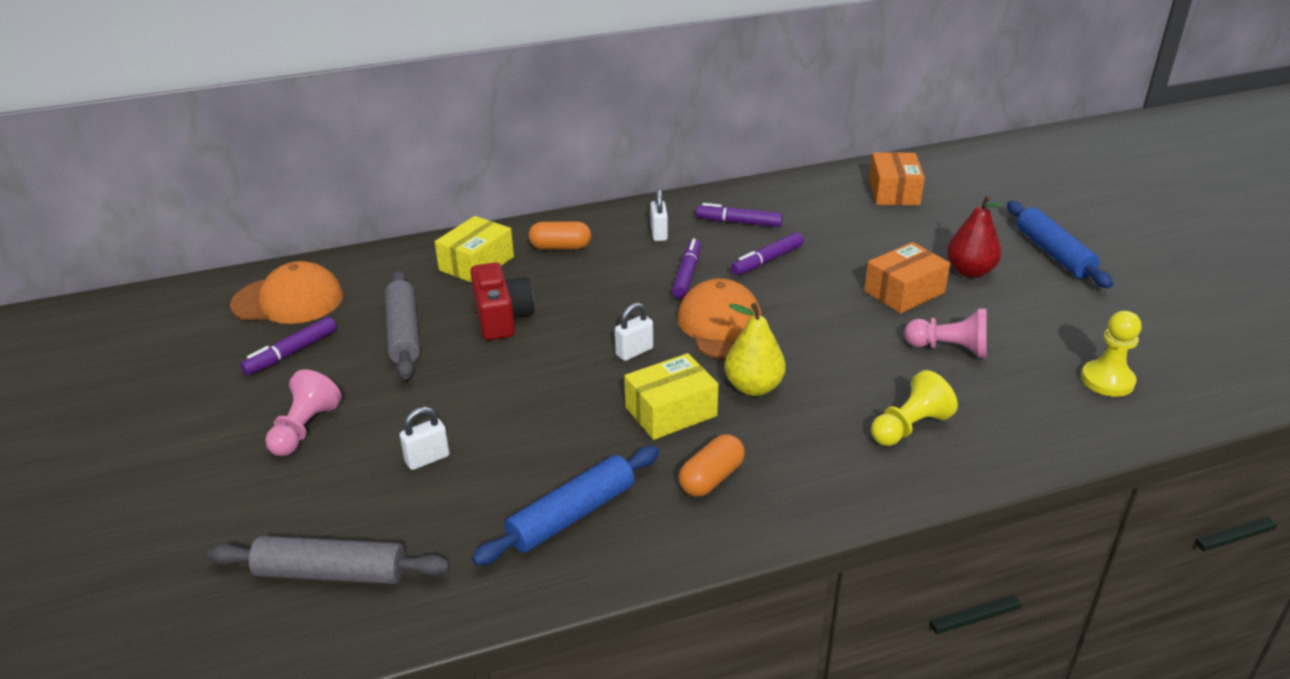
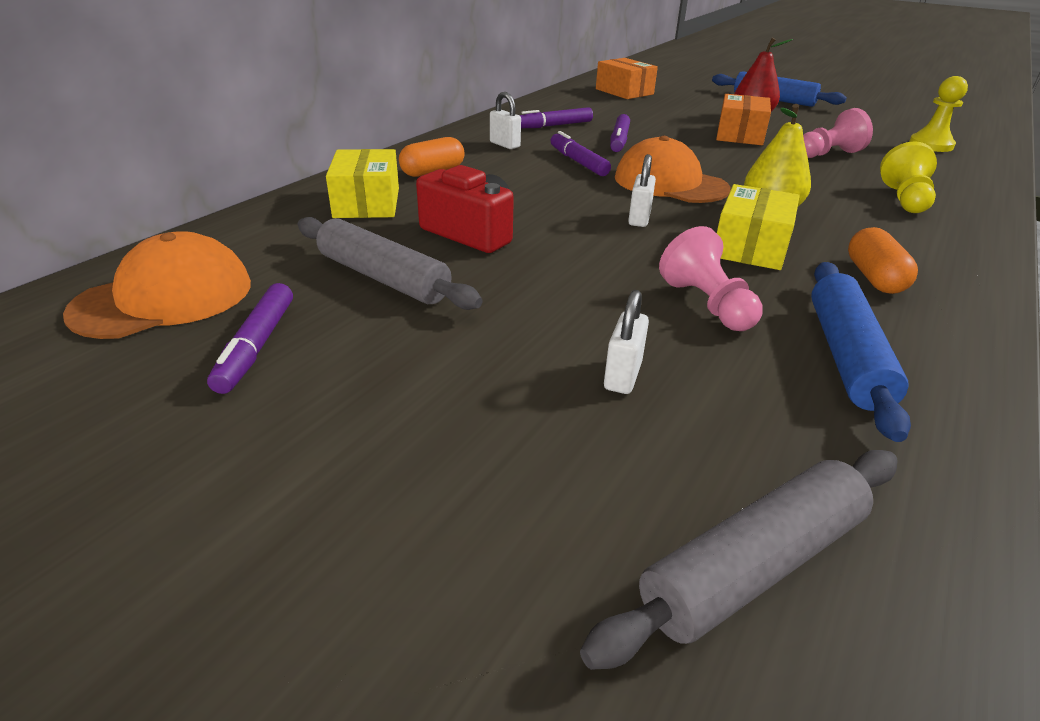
camera: 40 degrees left, 0 degrees up
pink pawn [265,370,342,456] -> pink pawn moved to [659,226,763,331]

